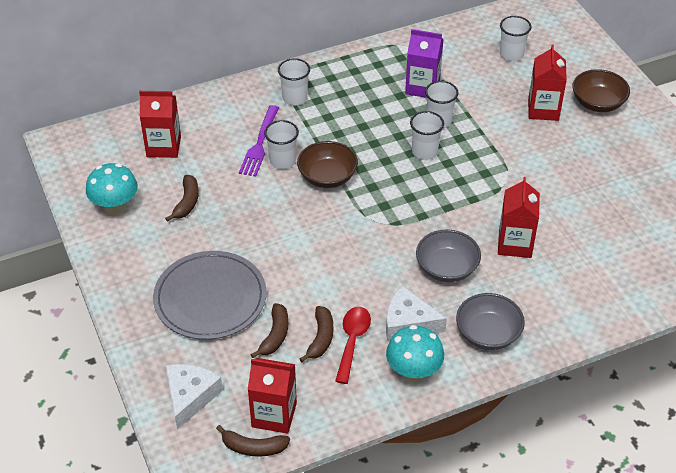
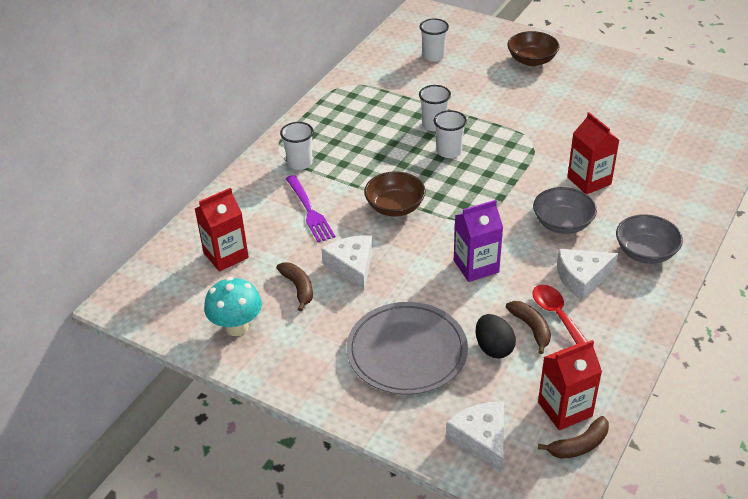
camera: 35 degrees left, 5 degrees down
brown banana [250,303,288,358] -> black egg [476,314,516,359]
white cup [264,120,299,169] -> none
turquoise mushroom [386,325,444,383] -> none
purple carton [405,29,443,98] -> purple carton moved to [454,200,503,282]
red carton [528,45,567,121] -> none
none -> white cheese [322,235,373,291]

